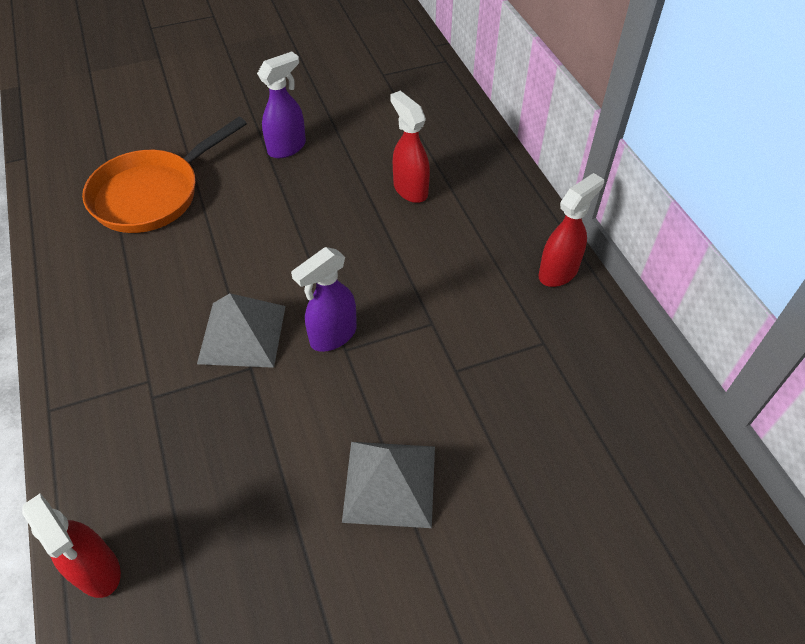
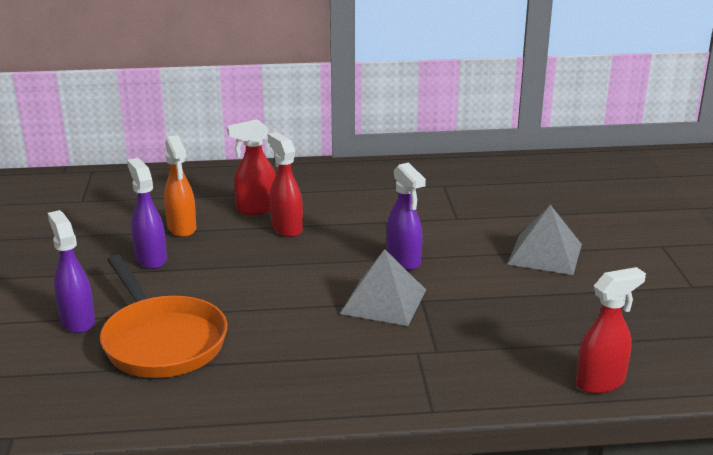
camera: 75 degrees left, 25 degrees down
red spray bottle [538,173,604,287] -> red spray bottle moved to [268,132,303,237]
none -> purple spray bottle [48,210,95,333]
none -> orange spray bottle [164,135,196,237]

